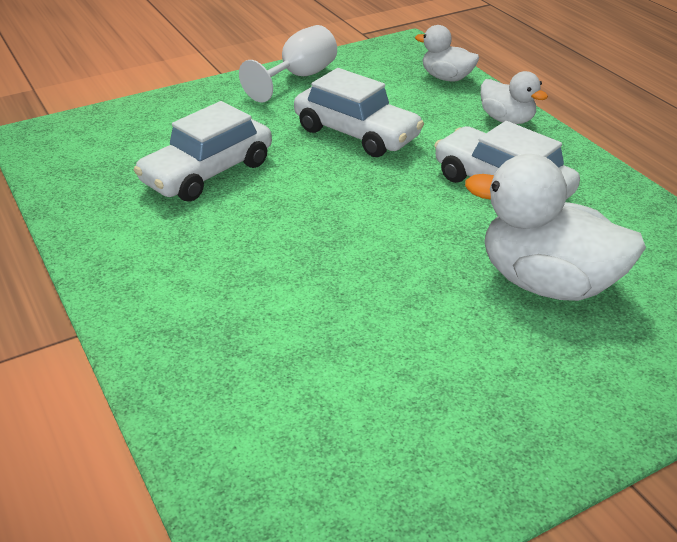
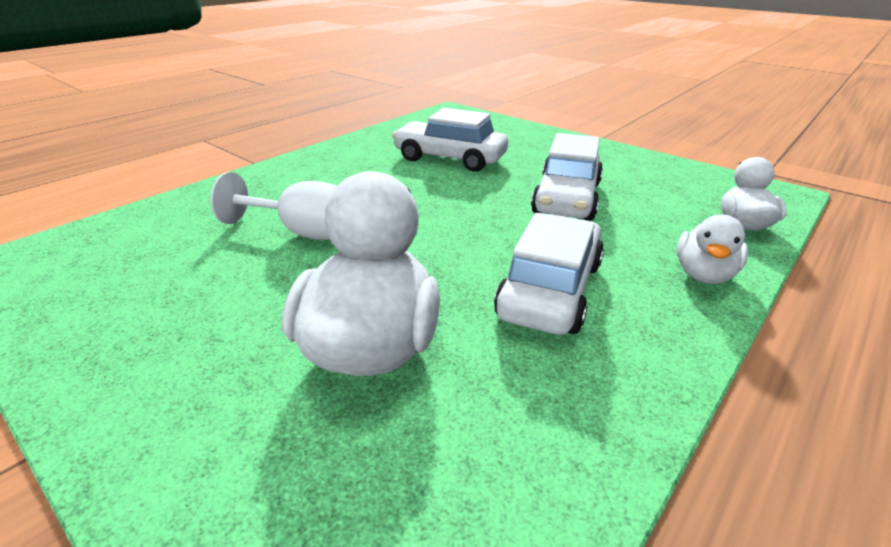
camera: 70 degrees right, 5 degrees down
white goblet [239,25,337,103] -> white goblet moved to [211,172,337,240]

